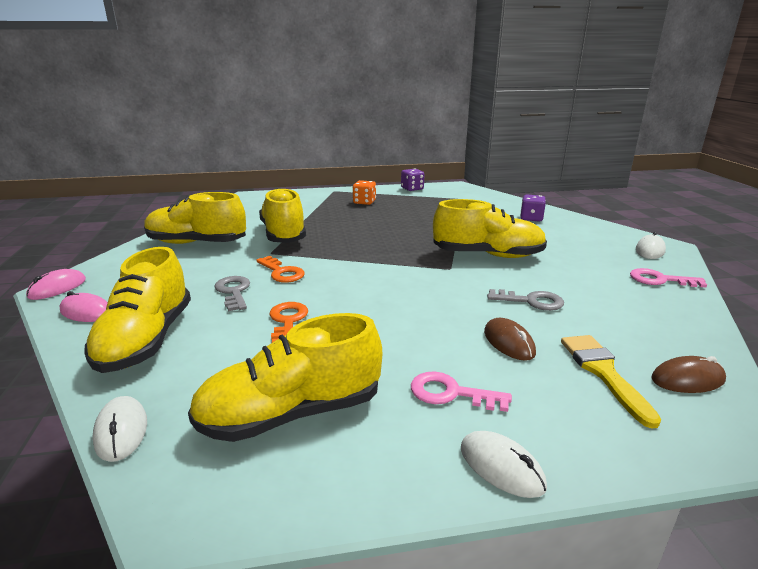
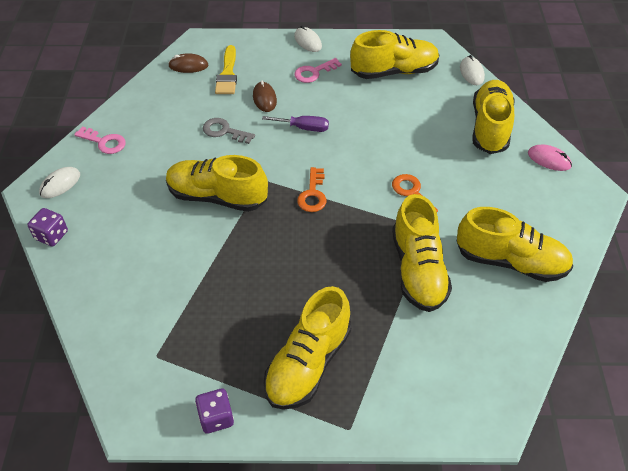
camera: 170 degrees left, 25 degrees up
pink mouse [26,269,86,300] -> none
grey key [214,276,250,311] -> none
orange key [270,302,308,342] -> orange key moved to [297,167,327,212]
orange dice [353,180,376,205] -> yellow shoe [264,286,351,410]
pink key [411,371,512,412] -> pink key turned 120 degrees clockwise [294,58,342,83]
purple dice [520,195,546,222] -> purple dice moved to [28,208,68,247]
none -> purple screwdriver [262,116,329,132]

